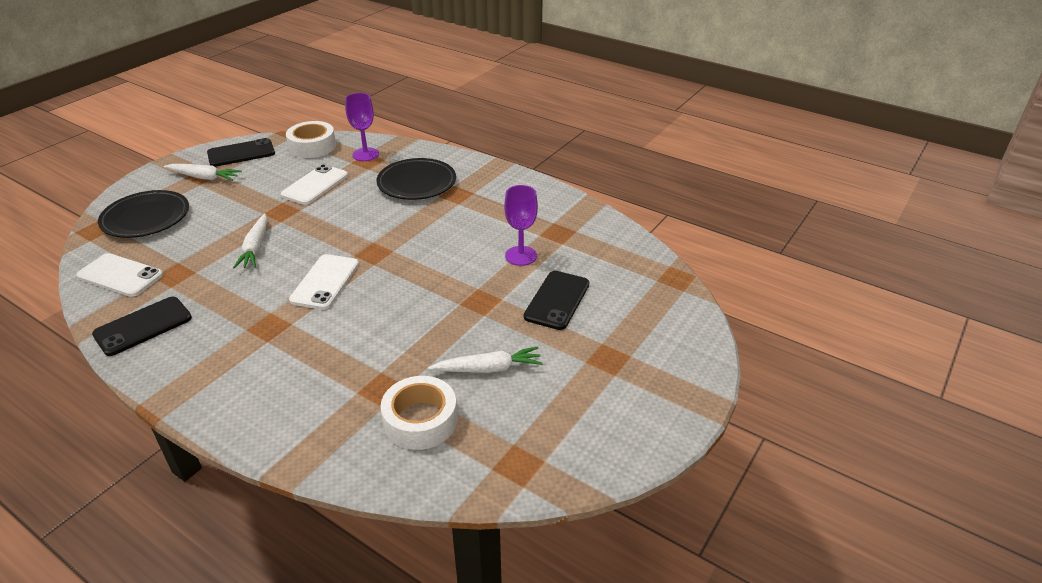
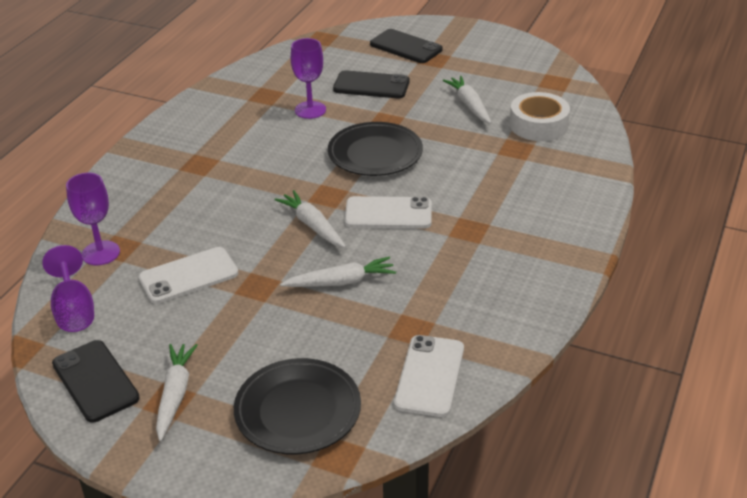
camera: 100 degrees left, 0 degrees up
black phone [92,297,192,356] -> black phone moved to [370,29,442,63]
white phone [281,164,348,205] -> white phone turned 45 degrees counterclockwise [138,247,238,304]
white tape [286,121,336,158] -> purple goblet [42,245,94,332]
black plate [376,158,456,200] -> black plate moved to [328,122,423,176]
none -> white carrot [274,190,346,248]

